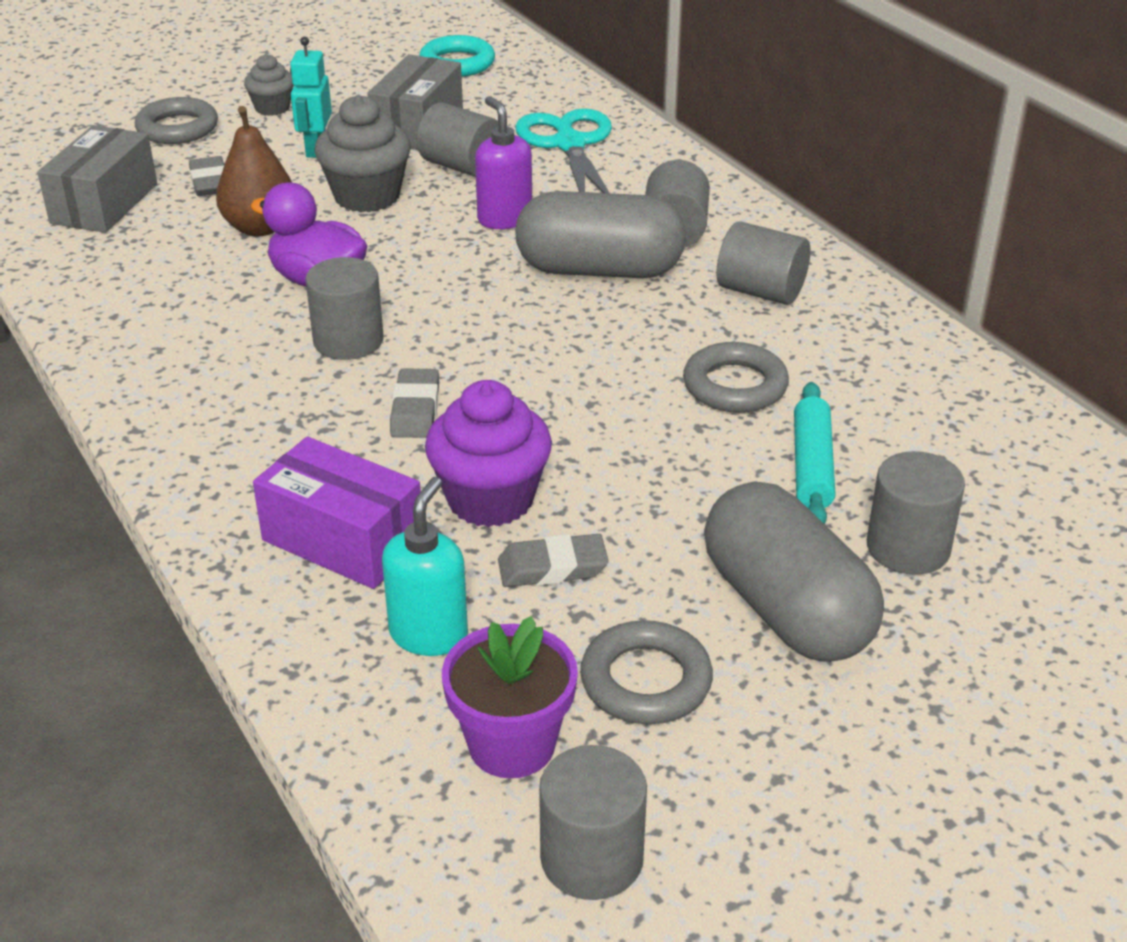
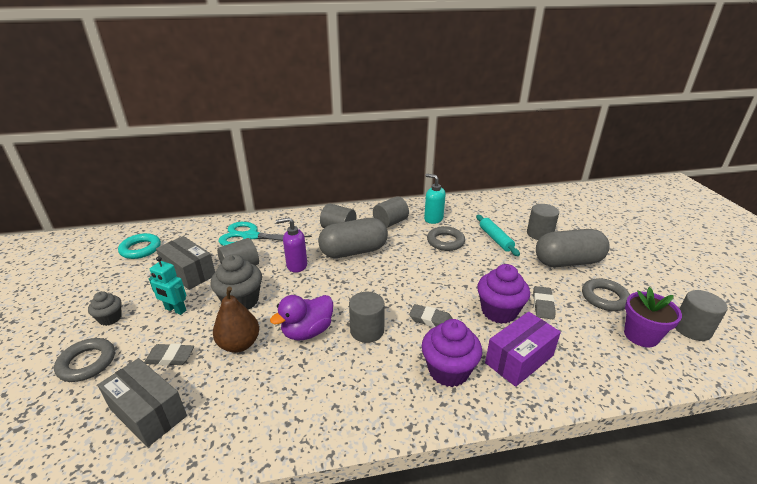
camera: 70 degrees left, 5 degrees down
turquoise soap dispenser [382,477,468,656] -> turquoise soap dispenser moved to [424,174,446,224]
grey capsule [515,191,686,278] -> grey capsule turned 45 degrees clockwise [318,218,388,258]
turquoise rolling pin [794,382,835,524] -> turquoise rolling pin turned 45 degrees clockwise [476,215,520,256]
none -> purple cupcake [422,319,482,387]

